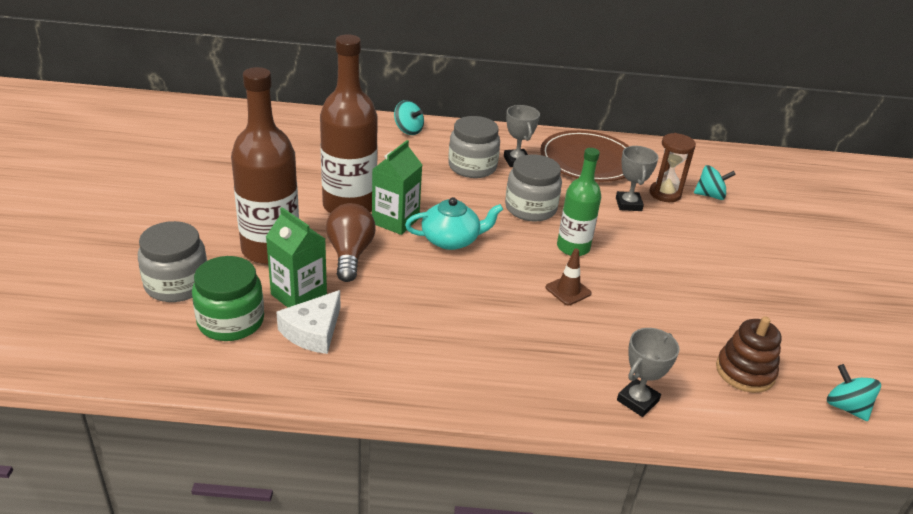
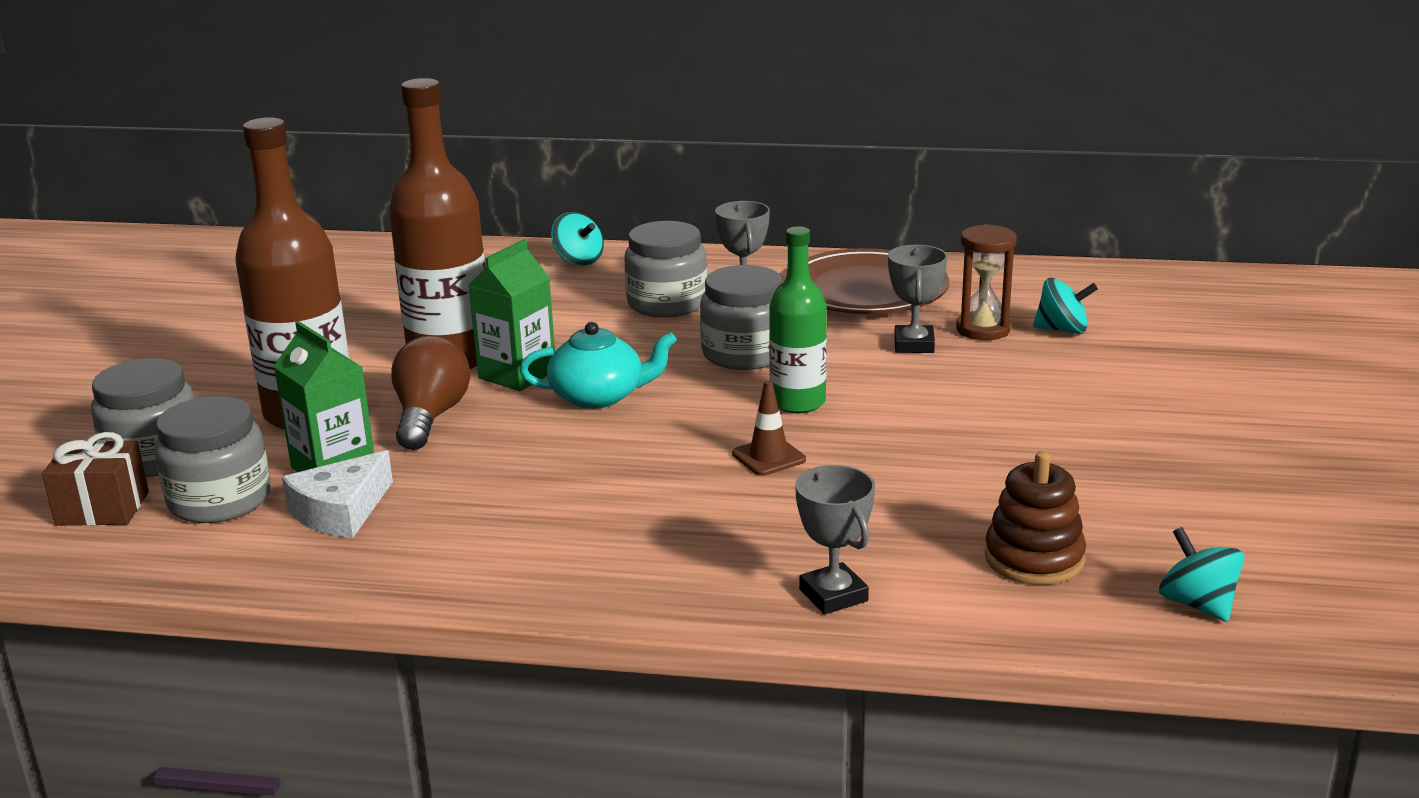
camera: 10 degrees right, 10 degrees down
green jar [192,256,264,341] -> grey jar [155,396,271,523]
grey trophy [617,328,679,417] -> grey trophy turned 75 degrees counterclockwise [795,465,875,614]
none -> brown gift [42,432,149,526]

